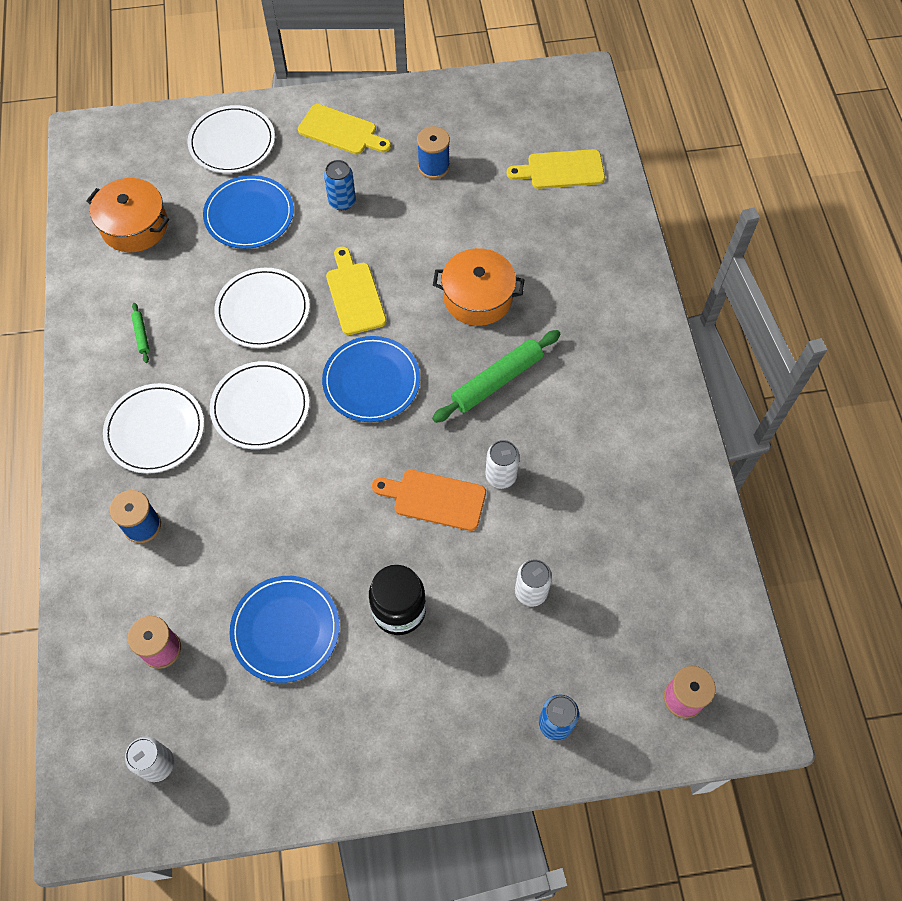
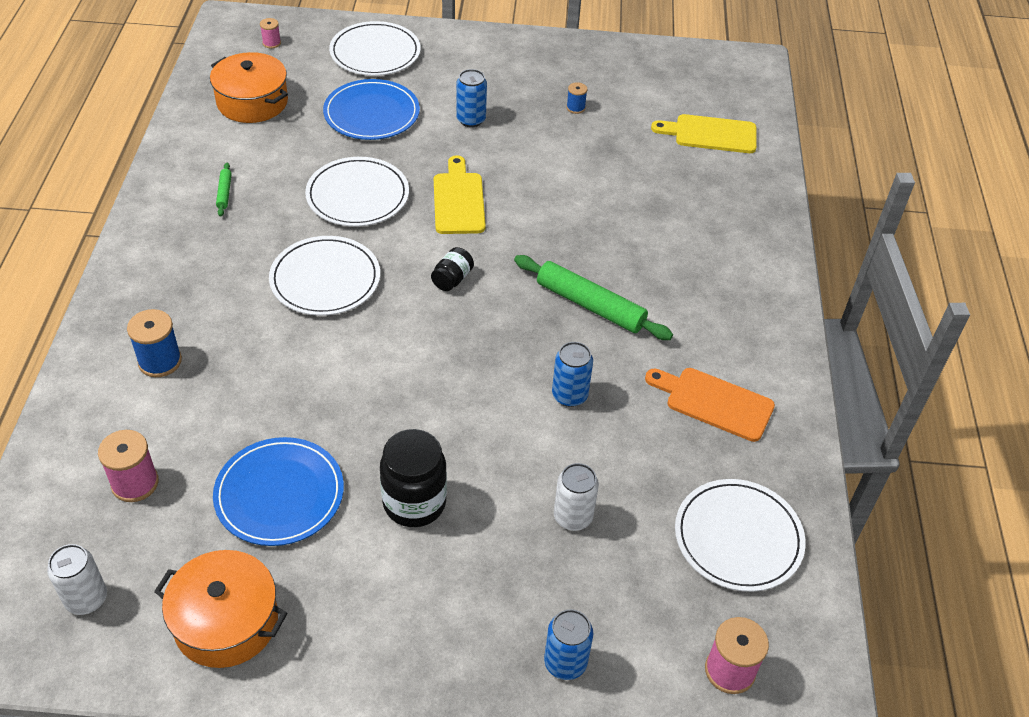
camera: 10 degrees right, 15 degrees down
white plate [103,383,204,474] -> white plate moved to [675,479,805,592]
yellow cutting board [298,104,391,155] -> none
blue plate [322,336,420,422] -> black jar [431,247,474,291]
orange cutting board [372,470,486,531] -> orange cutting board moved to [645,368,775,442]
blue spool [417,126,450,179] -> blue spool [566,82,587,114], size x0.56
green rolling pin [432,330,560,423] -> green rolling pin turned 60 degrees clockwise [514,255,673,340]
orange pot [433,248,525,326] -> orange pot moved to [154,550,287,668]
white can [485,440,520,489] -> blue can [552,342,593,407]
none -> pink spool [260,18,281,48]

